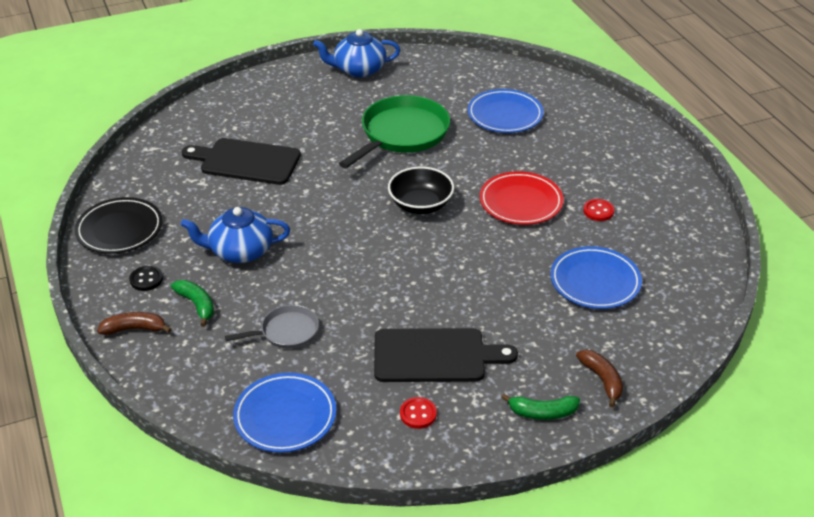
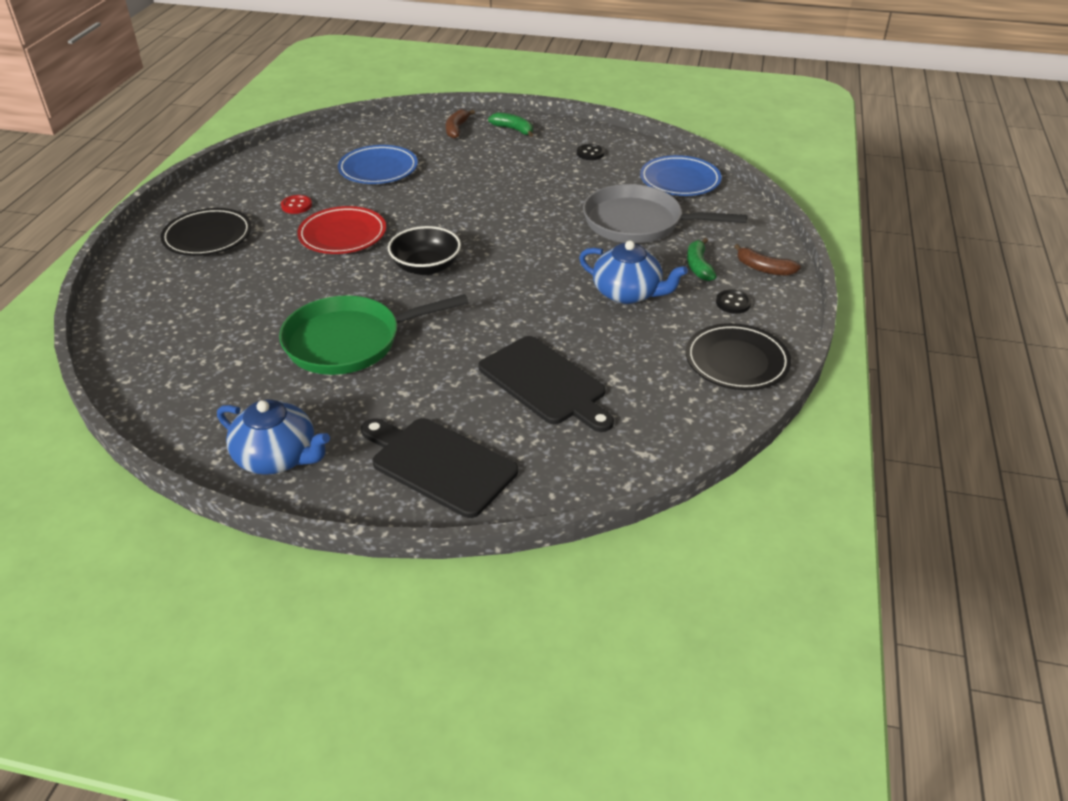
camera: 145 degrees left, 0 degrees up
grey pan [225,305,319,349] -> grey pan [583,184,747,243], size x1.89
black cutting board [374,328,518,382] -> black cutting board moved to [361,418,518,518]
red button [400,397,437,429] -> black button [577,144,605,160]
blue plate [468,89,544,133] -> none
none -> black plate [160,208,252,256]

